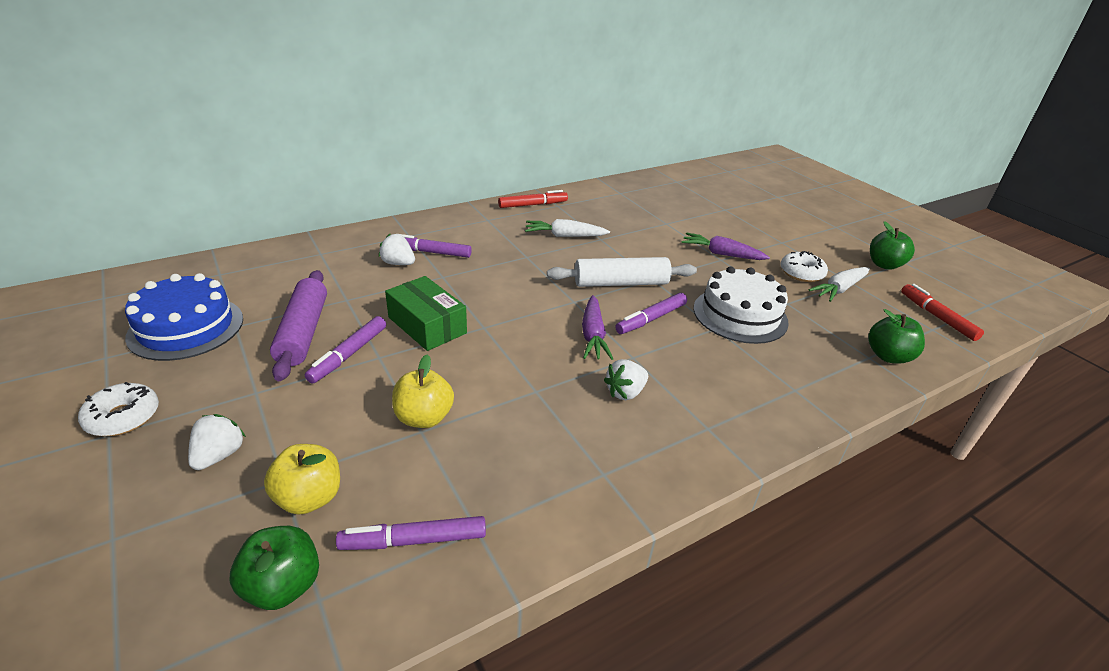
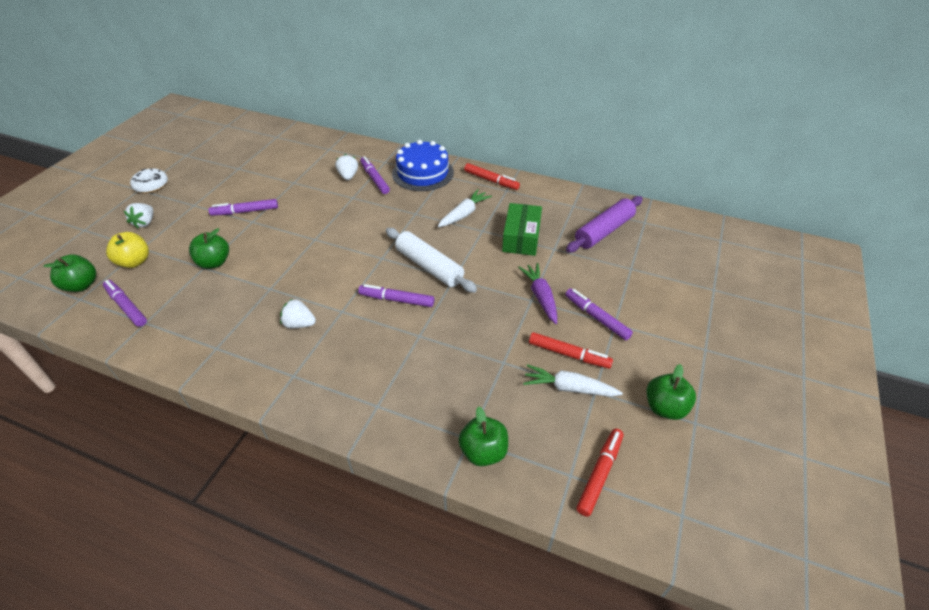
camera: 55 degrees right, 10 degrees up
blue cake [125,273,243,361] -> blue cake moved to [392,140,454,191]
white strawberry [188,414,246,470] -> white strawberry turned 120 degrees clockwise [124,203,153,228]
purple rolling pin [270,270,327,381] -> purple rolling pin moved to [566,196,643,253]
green box [385,276,467,351] -> green box moved to [502,203,542,256]
yellow apple [392,354,454,428] -> green apple [189,228,229,269]
white carrot [525,219,610,237] -> white carrot turned 75 degrees clockwise [438,189,492,227]
purple carrot [582,295,613,360] -> none
white cake [693,266,789,344] -> none
white donut [781,251,828,282] -> red marker [529,332,613,369]
none -> purple marker [565,288,633,340]

